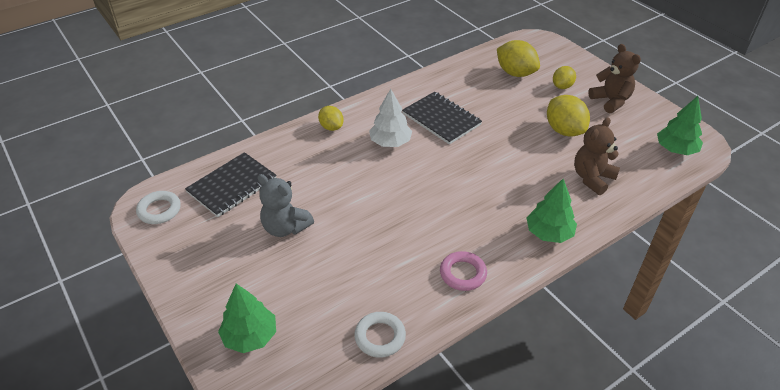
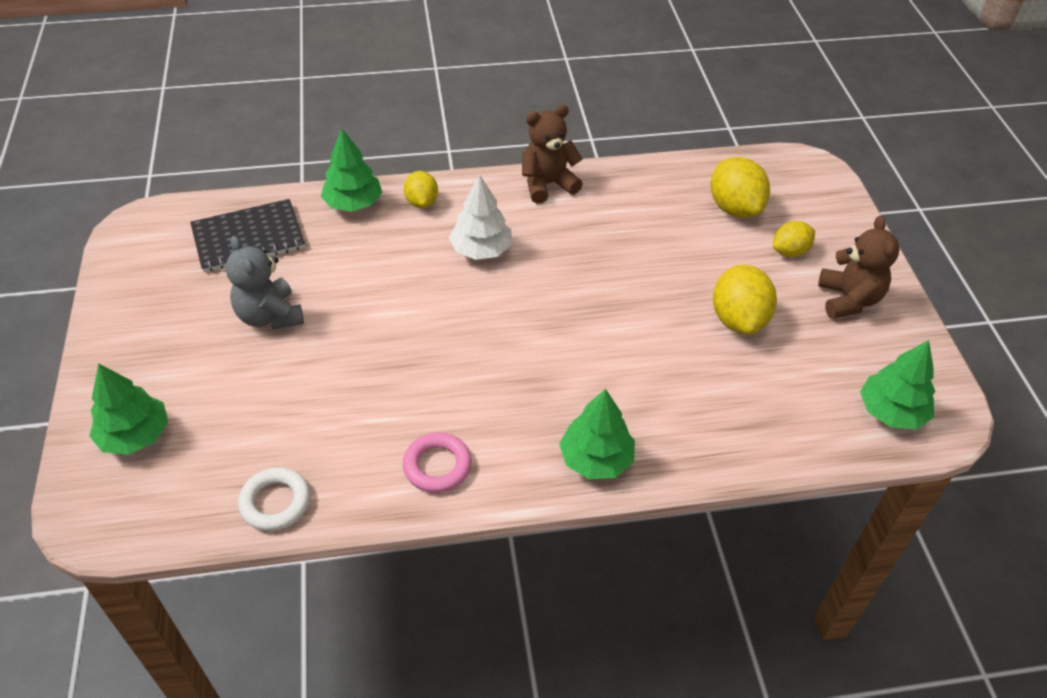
camera: 25 degrees right, 5 degrees up
white ring [136,191,181,224] -> none
black notebook [402,92,482,145] -> none
brown teddy bear [574,117,620,195] -> brown teddy bear moved to [522,105,583,204]
none -> green tree [321,128,382,212]

